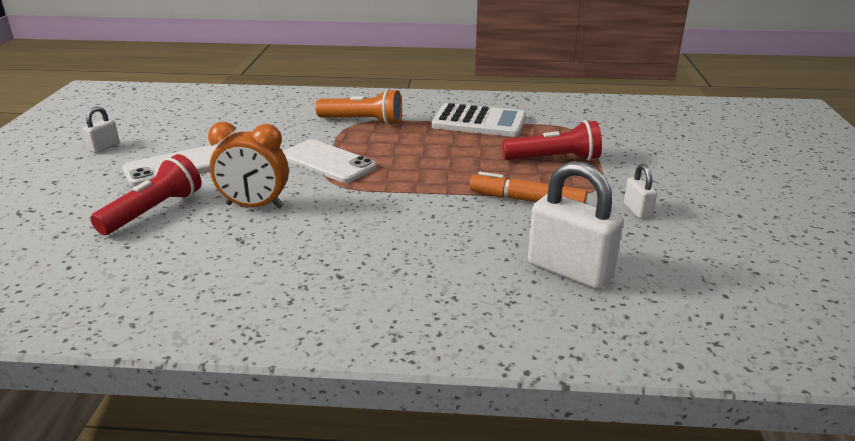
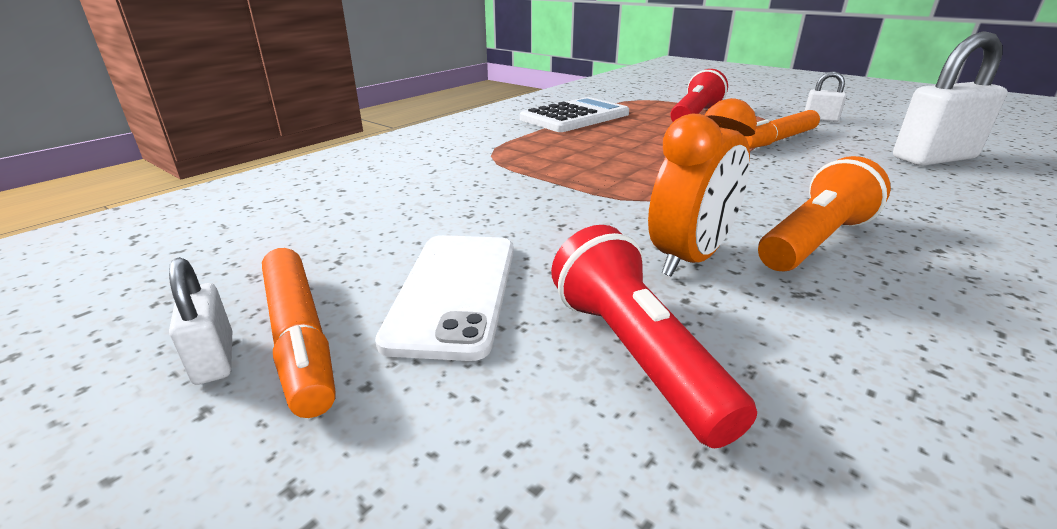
camera: 55 degrees left, 0 degrees up
white phone [283,139,376,183] -> none
orange flashlight [315,89,402,125] -> orange flashlight moved to [758,156,891,271]
none -> orange marker [262,248,336,418]

